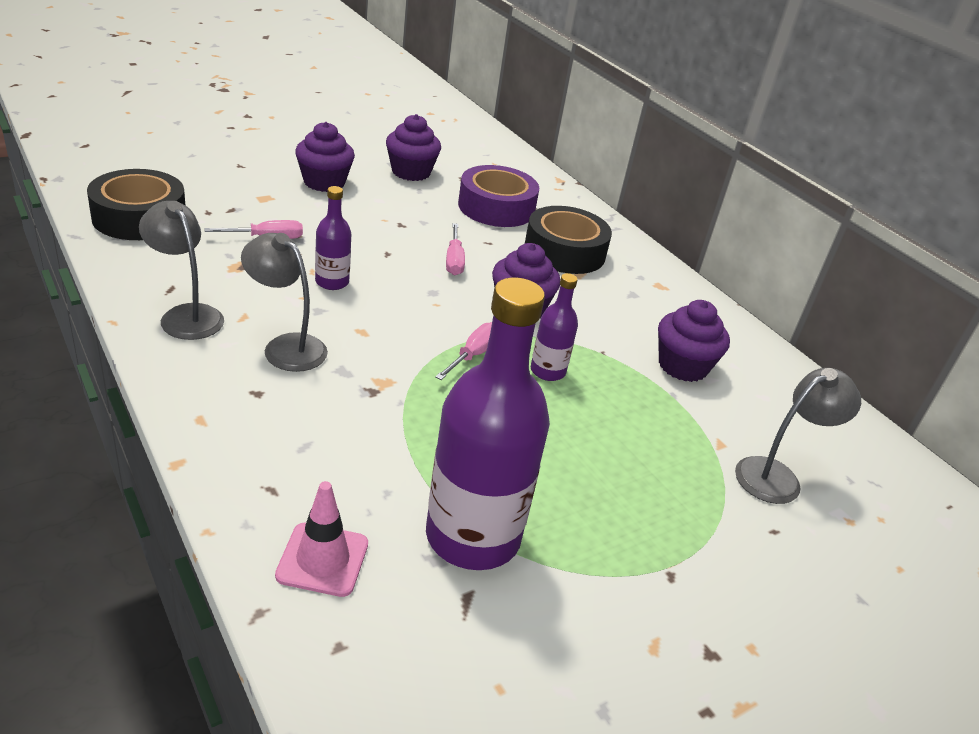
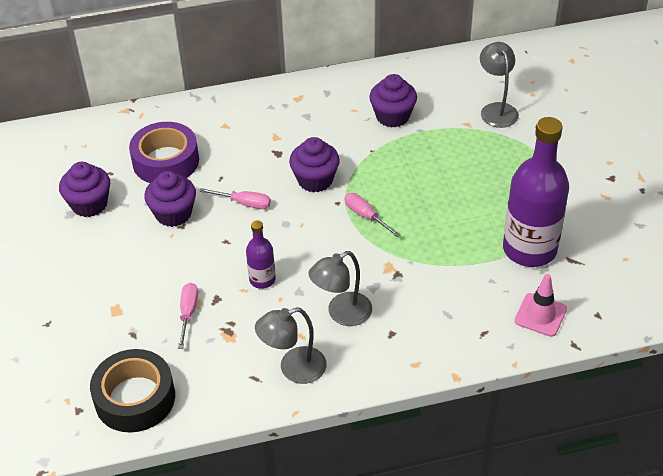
camera: 65 degrees left, 10 degrees up
purple cupcake [295,122,355,192] -> purple cupcake moved to [144,171,196,227]
black tape [525,206,612,274] -> none
purple bottle [531,273,578,381] -> none

